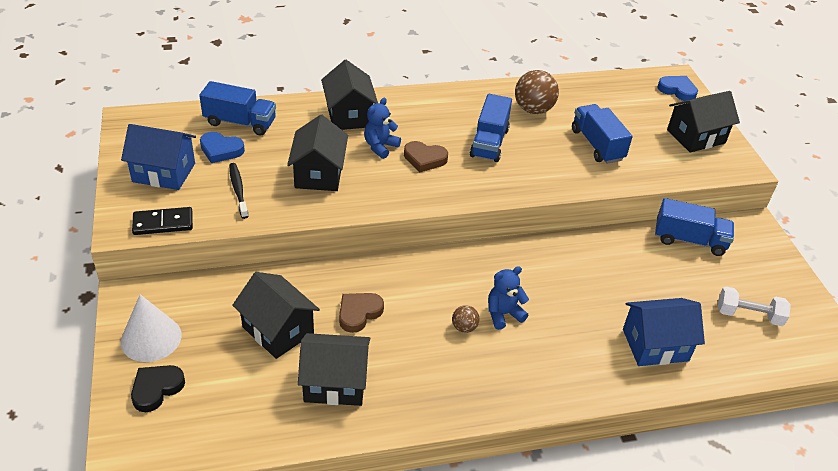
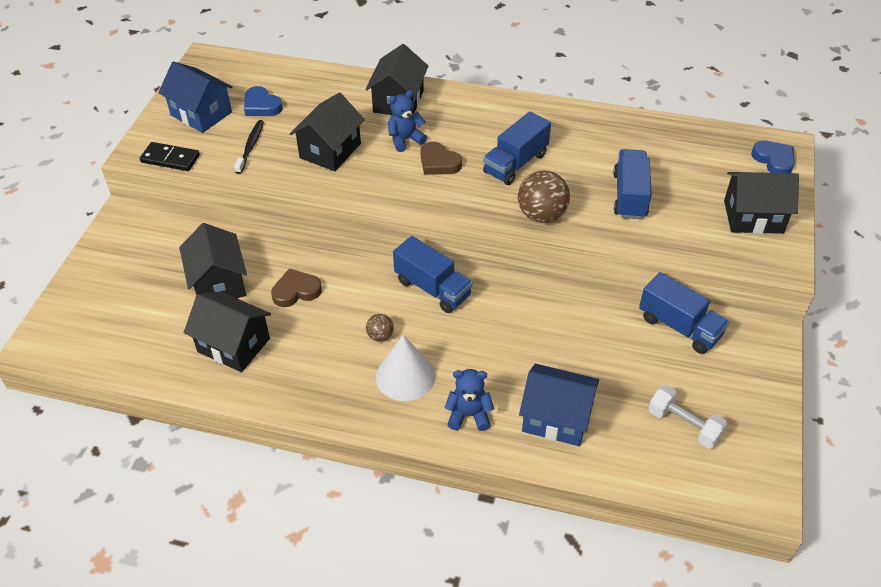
camera: 30 degrees right, 5 degrees up
white cone [121,294,182,362] -> white cone moved to [376,335,435,401]
black heart [131,365,185,412] -> none
blue truck [199,81,276,135] -> blue truck moved to [393,236,473,313]
blue teddy bear [488,266,529,330] -> blue teddy bear moved to [445,369,494,431]
brown ball [515,70,559,114] -> brown ball moved to [518,170,570,223]

